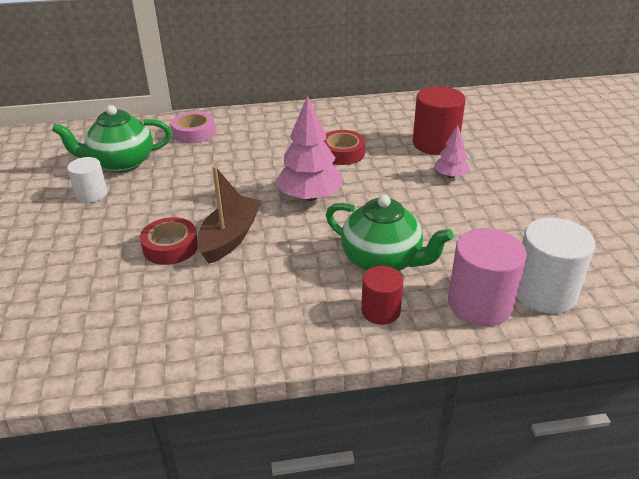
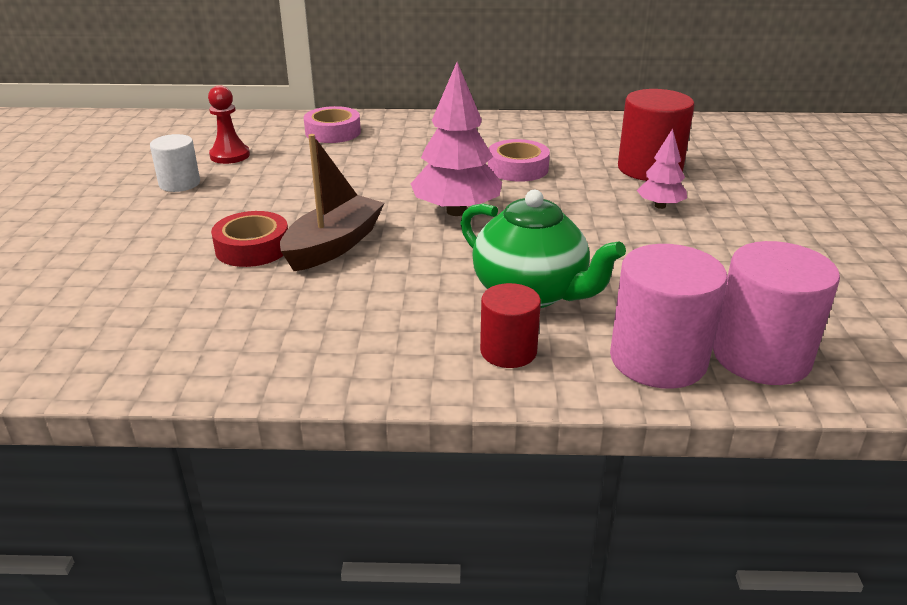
camera: 10 degrees right, 5 degrees down
green teapot [52,105,172,173] -> red pawn [208,85,250,164]
red tape [324,130,365,165] -> pink tape [488,139,550,182]
white cylinder [517,218,595,314] -> pink cylinder [713,241,840,385]

